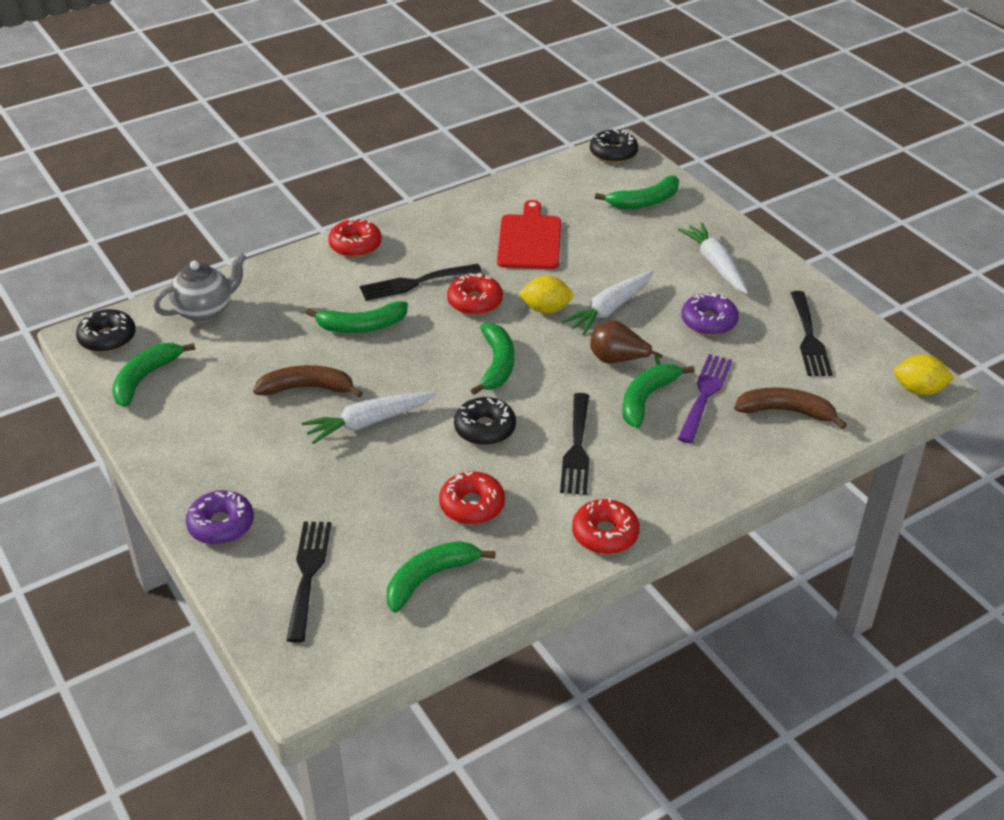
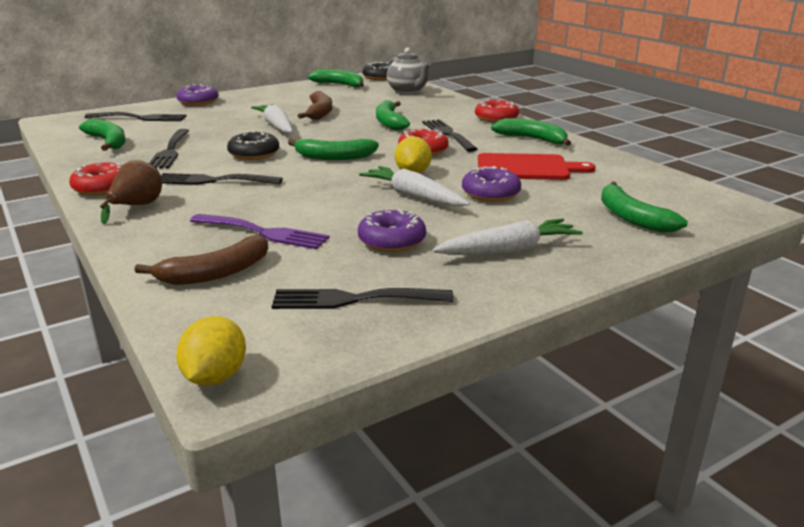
camera: 90 degrees right, 15 degrees down
red donut [439,471,505,525] -> black fork [149,129,189,168]
black donut [590,129,638,163] -> none
brown pear [590,320,663,365] -> brown pear moved to [100,160,162,224]
green banana [622,364,695,428] -> green banana moved to [491,118,571,146]
brown banana [734,387,847,429] -> brown banana turned 45 degrees clockwise [134,235,268,285]
none -> purple donut [462,166,521,202]

